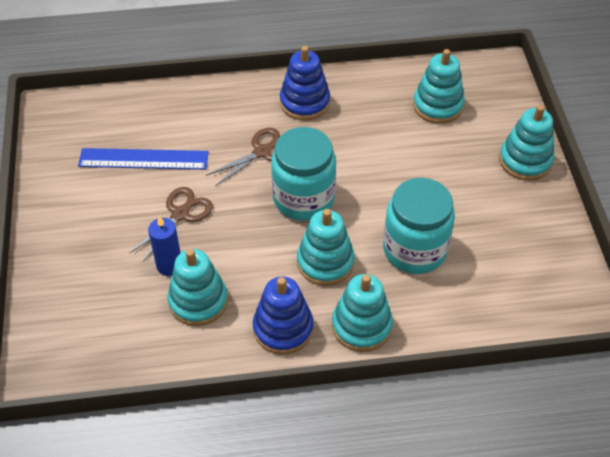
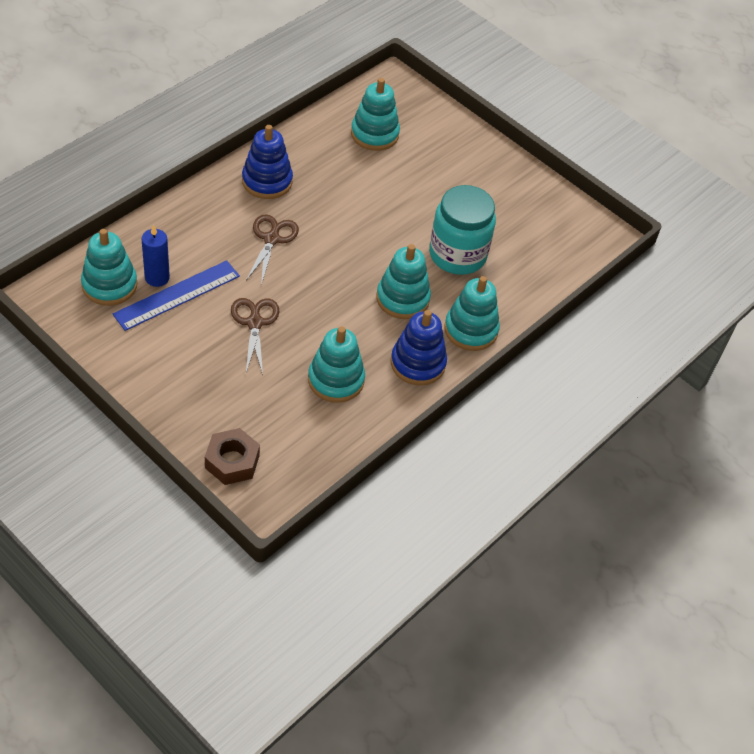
camera: 45 degrees left, 0 degrees up
blue candle [148,216,180,276] -> blue candle moved to [142,225,170,287]
turquoise jar [271,127,336,221] -> none
turquoise stacking toy [499,105,554,181] -> turquoise stacking toy moved to [81,229,137,306]
none -> brown nut [205,428,260,485]

